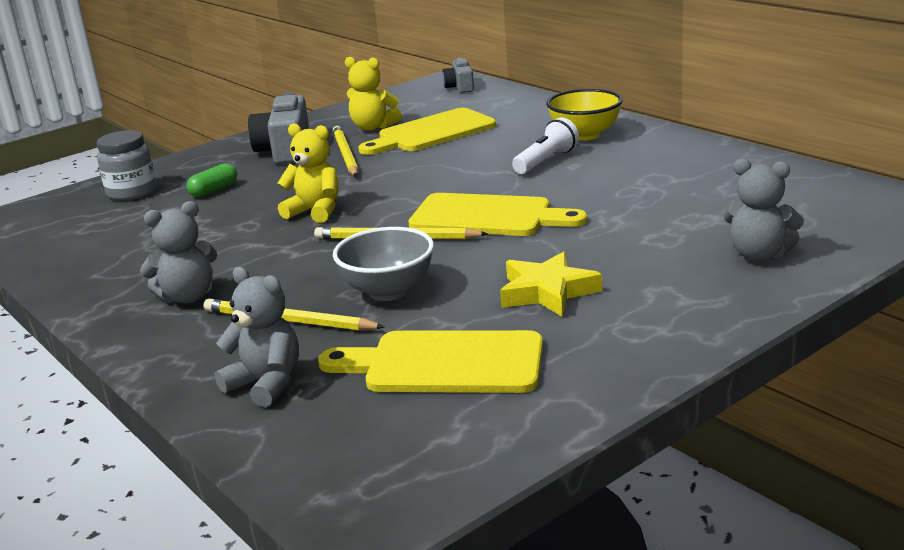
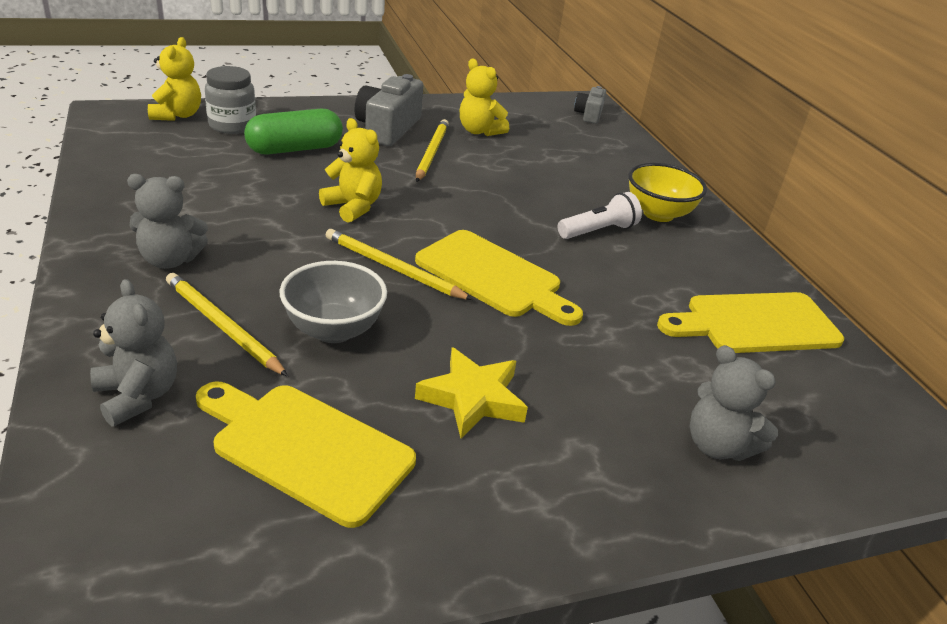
camera: 15 degrees right, 10 degrees up
green capsule [186,163,237,197] -> green capsule [244,109,343,155], size x1.81
yellow cutting board [358,108,496,155] -> yellow cutting board moved to [657,292,844,353]
none -> yellow teddy bear [148,37,201,121]

